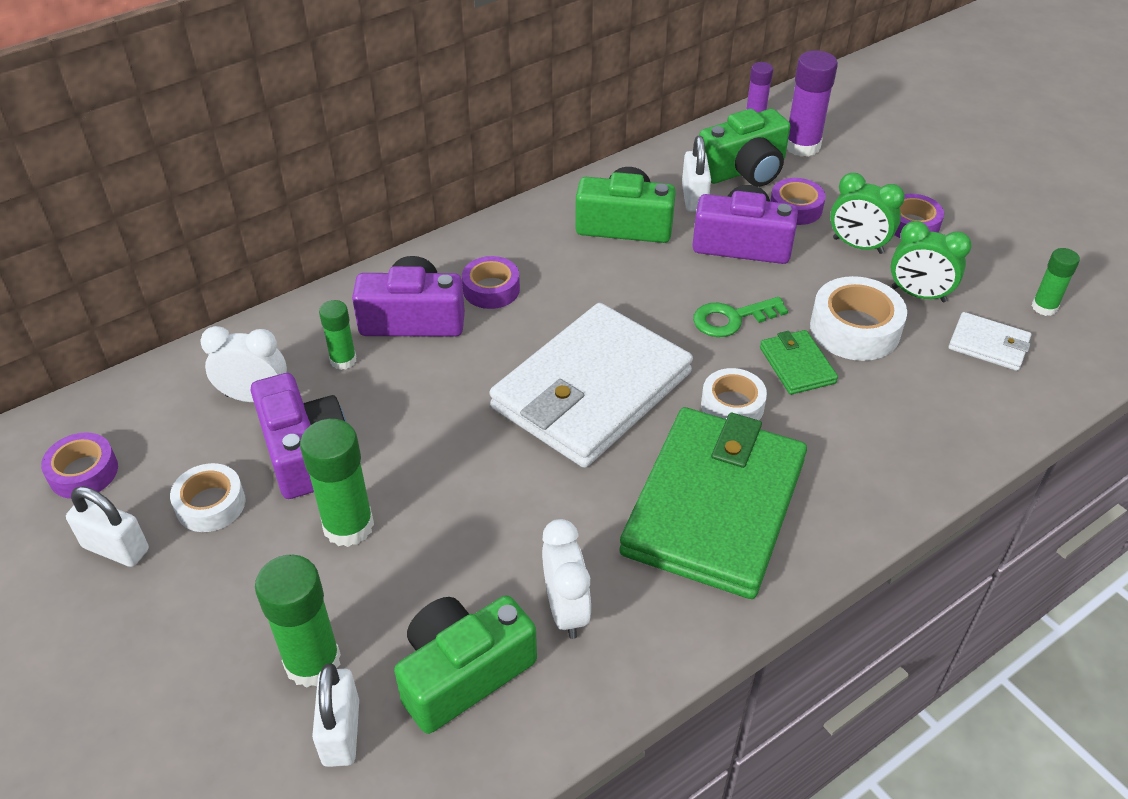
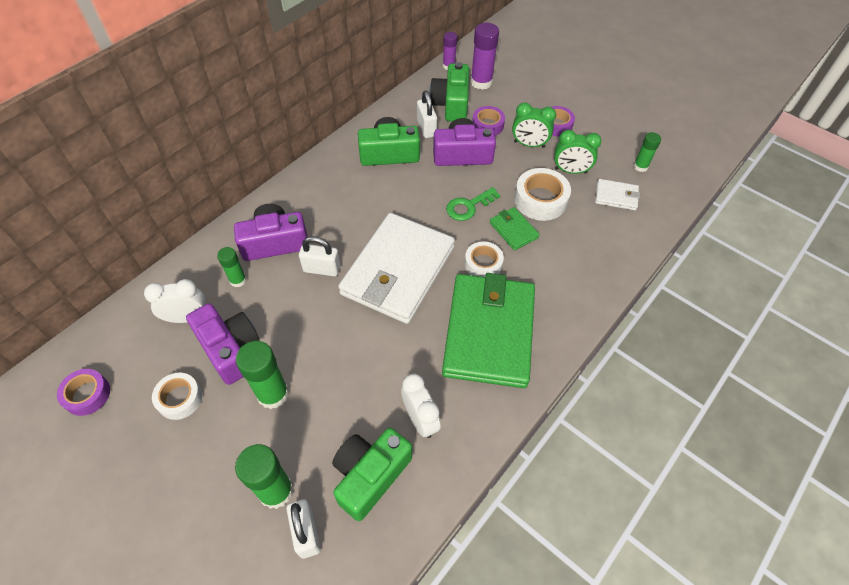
camera: 15 degrees left, 10 degrees up
white padlock [66,486,149,567] -> white padlock moved to [299,236,340,277]
purple tape [462,256,520,309] -> none
green camera [699,109,791,187] -> green camera turned 135 degrees clockwise [429,62,469,121]

